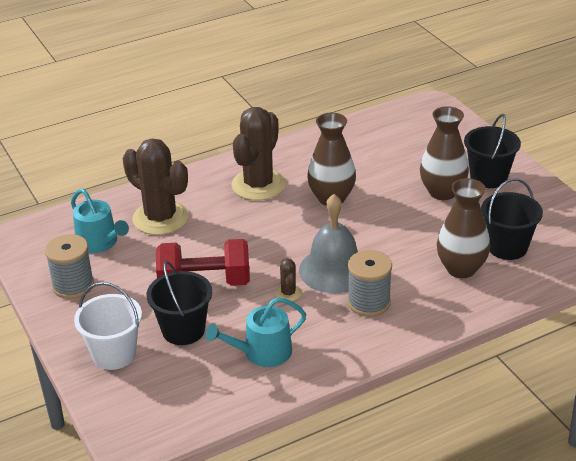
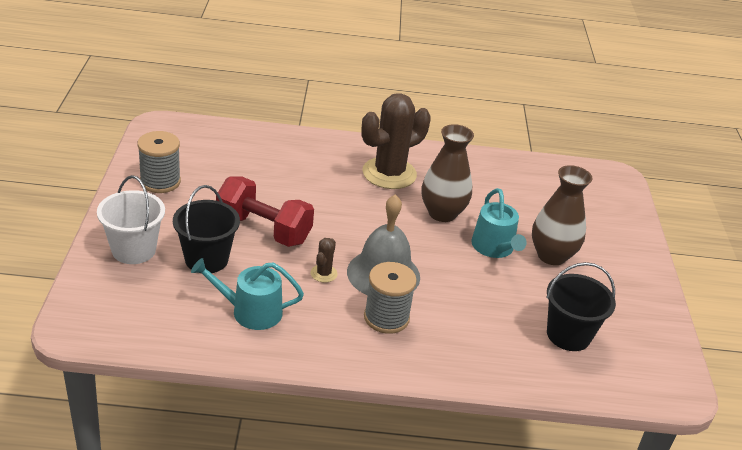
camera: 25 degrees right, 0 degrees up
turquoise watering can [71,189,129,253] -> turquoise watering can moved to [471,188,527,258]
brown cactus [123,139,189,235] -> none
brown vase [437,178,490,278] -> none
black bucket [464,114,521,188] -> none

